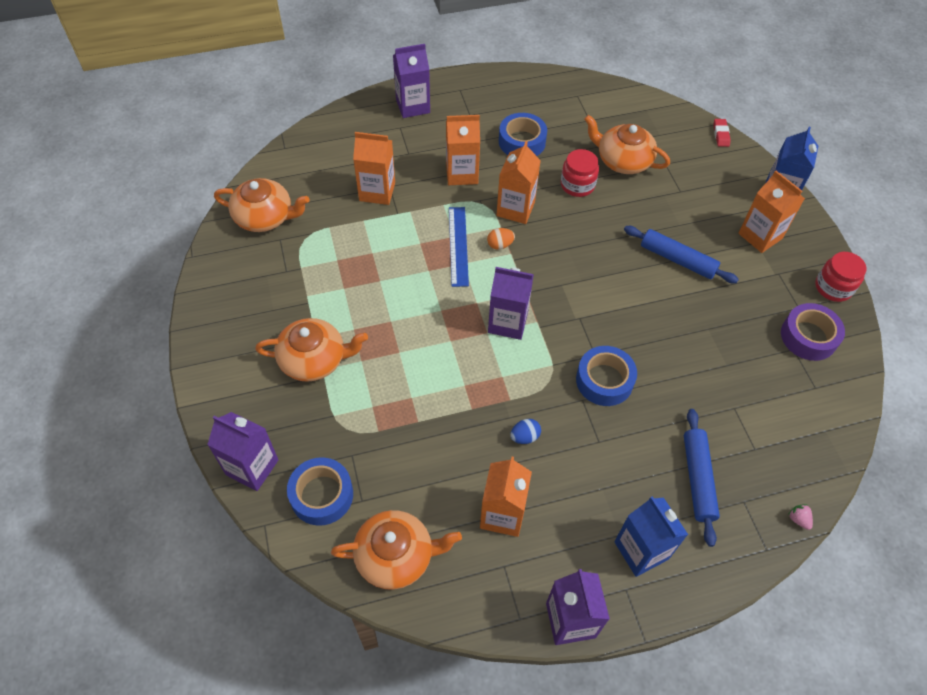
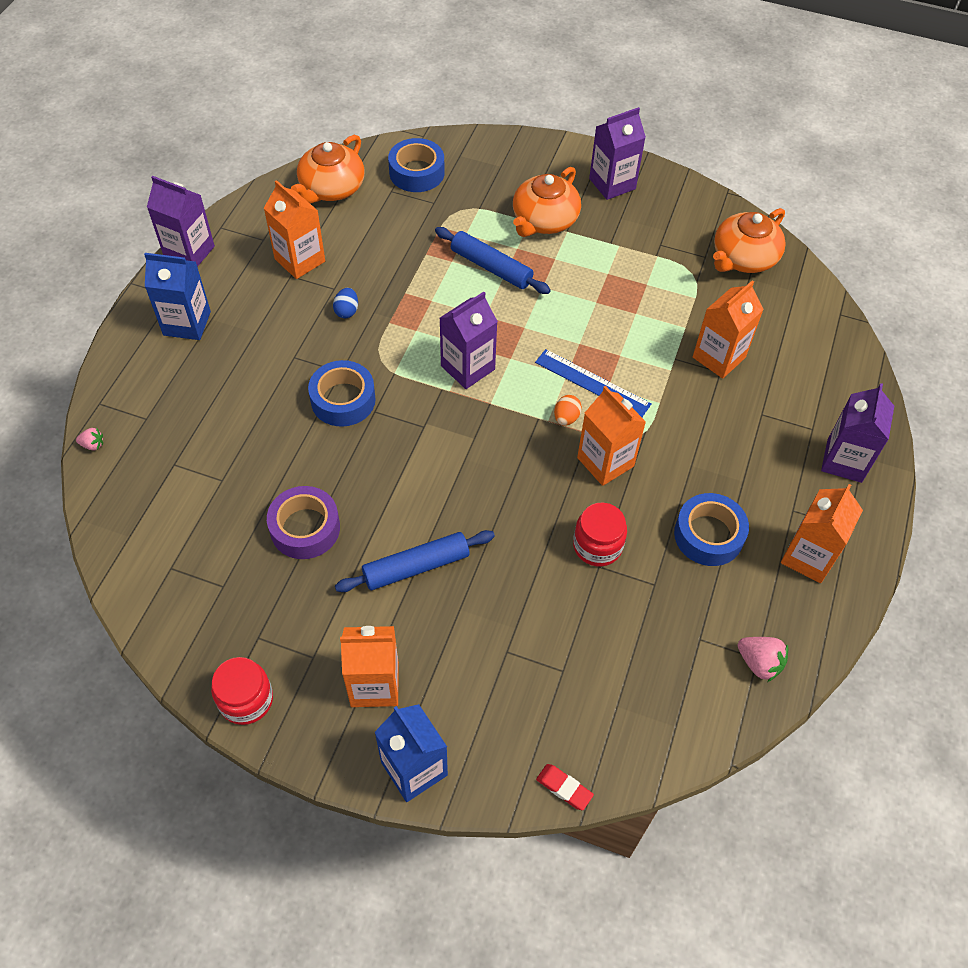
camera: 125 degrees right, 0 degrees up
purple carton [207,412,278,491] -> purple carton moved to [589,107,646,200]
orange carton [446,115,480,185] -> orange carton moved to [781,484,863,583]
orange teapot [584,115,670,174] -> none
blue rolling pin [684,409,720,547] -> blue rolling pin moved to [435,227,551,294]
purple tape [781,303,845,361] -> purple tape moved to [267,486,340,559]
none -> pink strawberry [738,637,788,682]

